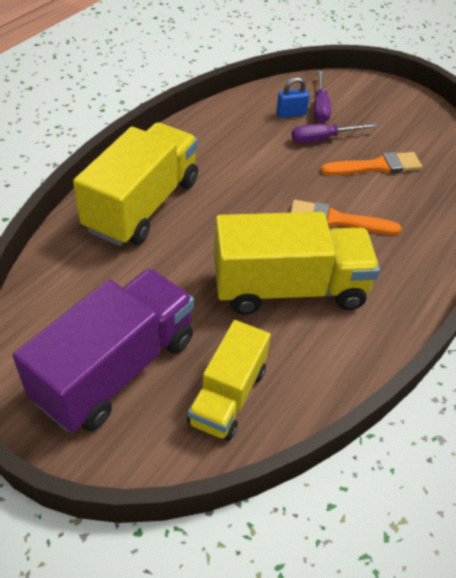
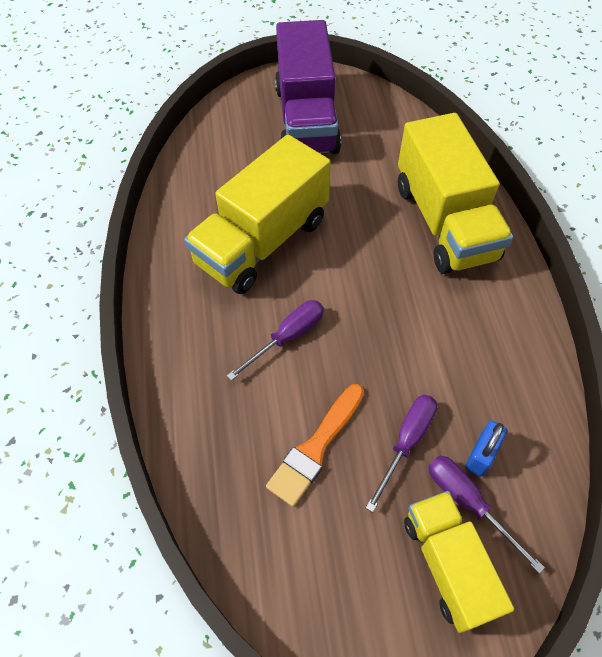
camera: 140 degrees right, 10 degrees up
yellow truck [187,320,271,441] -> yellow truck moved to [404,491,514,633]
orange brush [290,200,402,235] -> purple screwdriver [227,300,324,381]

